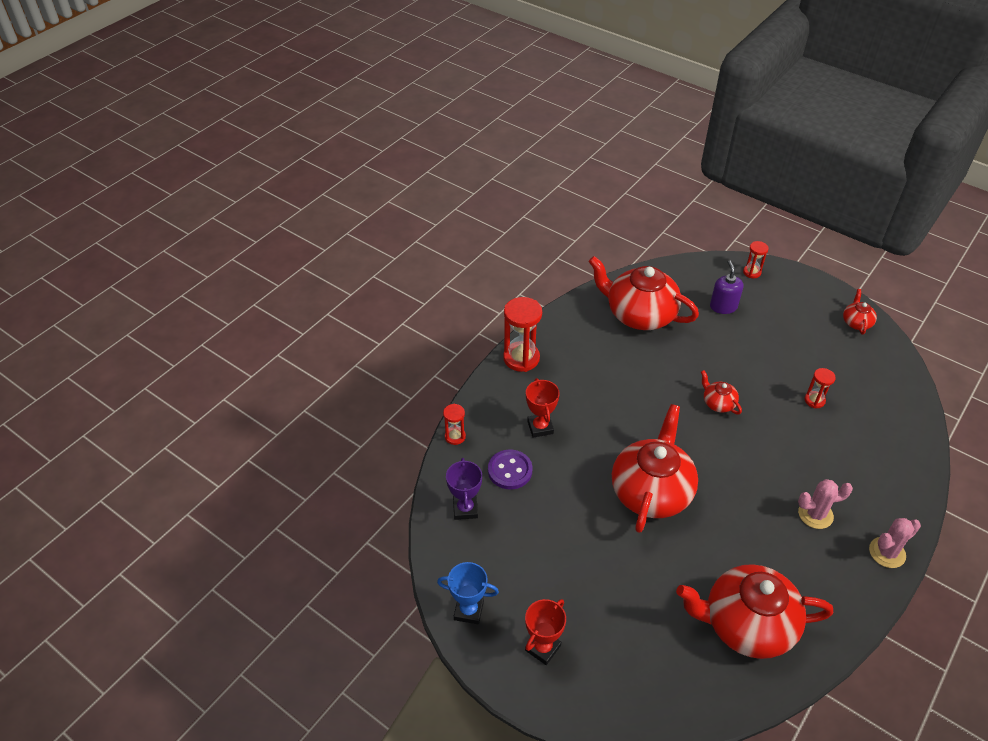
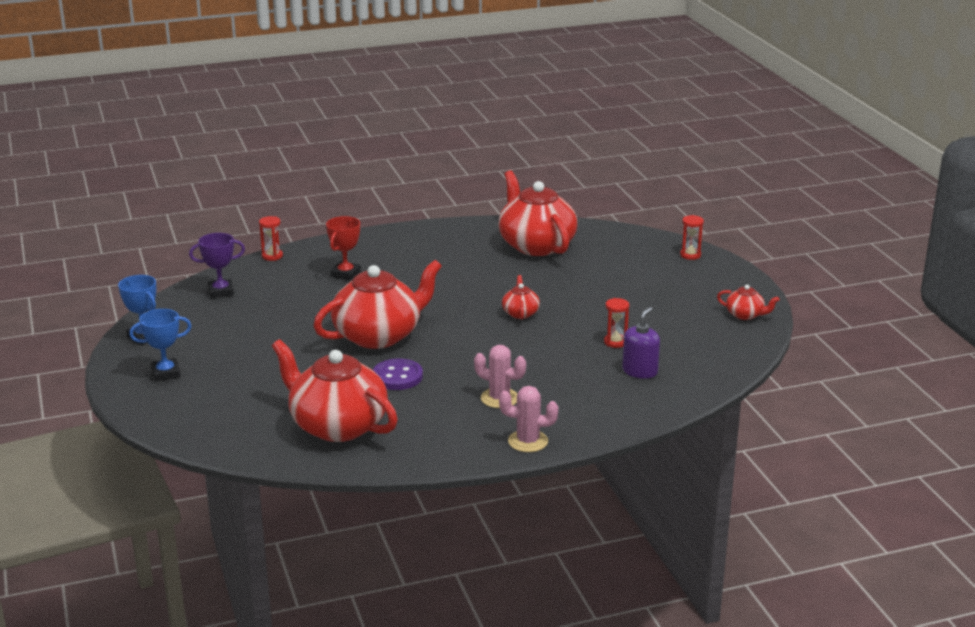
camera: 35 degrees right, 20 degrees down
purple trophy [446,458,482,520] -> purple trophy turned 45 degrees clockwise [189,233,245,298]
purple button [488,449,533,490] -> purple button moved to [373,359,423,390]
red hourglass [503,297,542,372] -> none
red trophy [525,599,566,665] -> blue trophy [129,309,192,381]
purple soap dispenser [710,260,744,314] -> purple soap dispenser moved to [622,307,660,379]
red teapot [843,289,877,335] -> red teapot turned 75 degrees clockwise [717,285,780,320]

